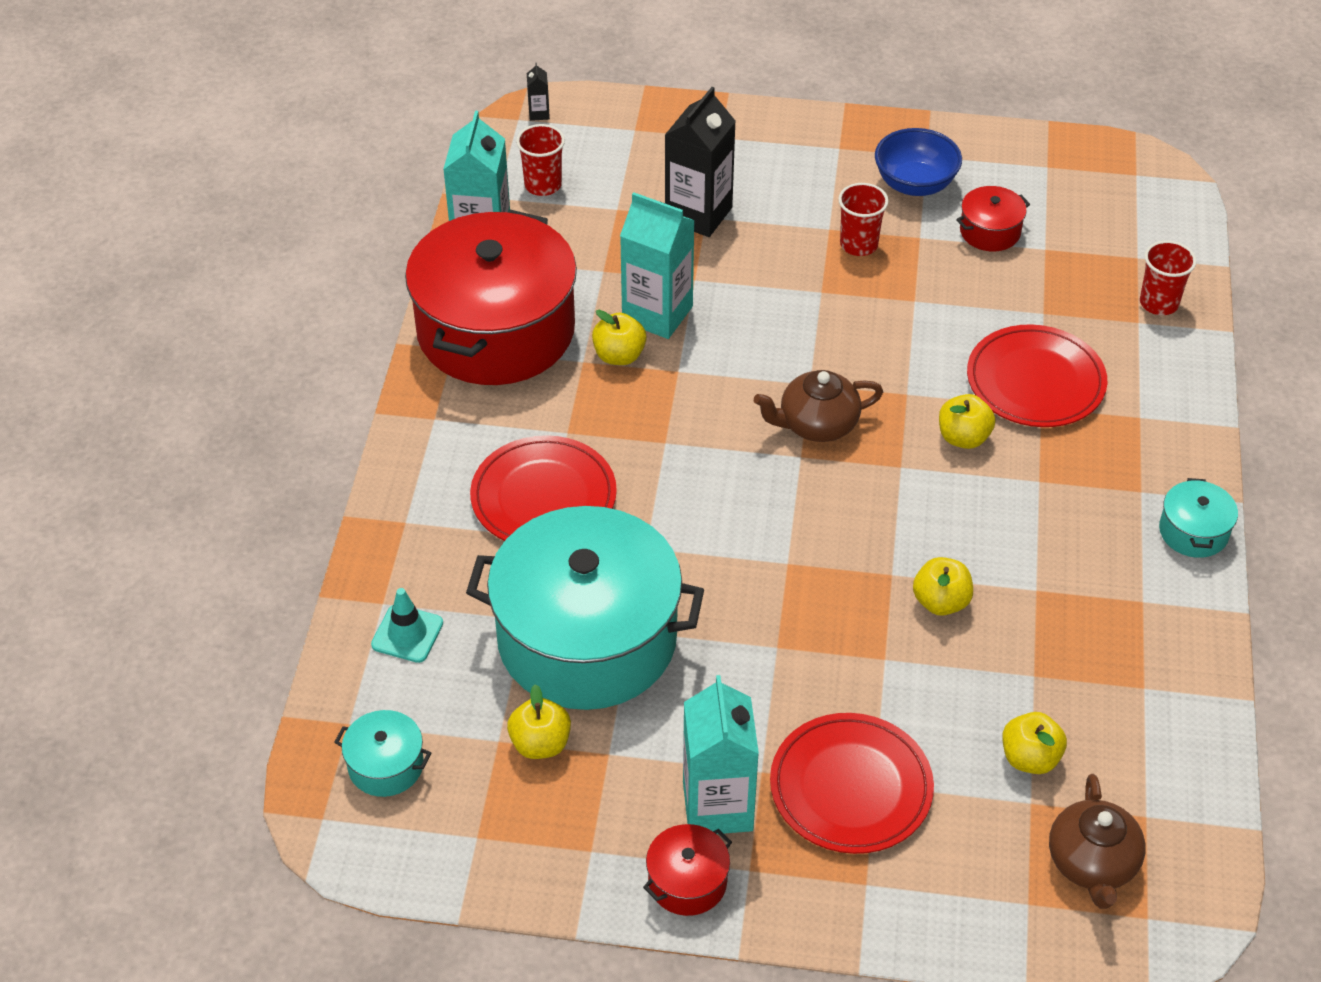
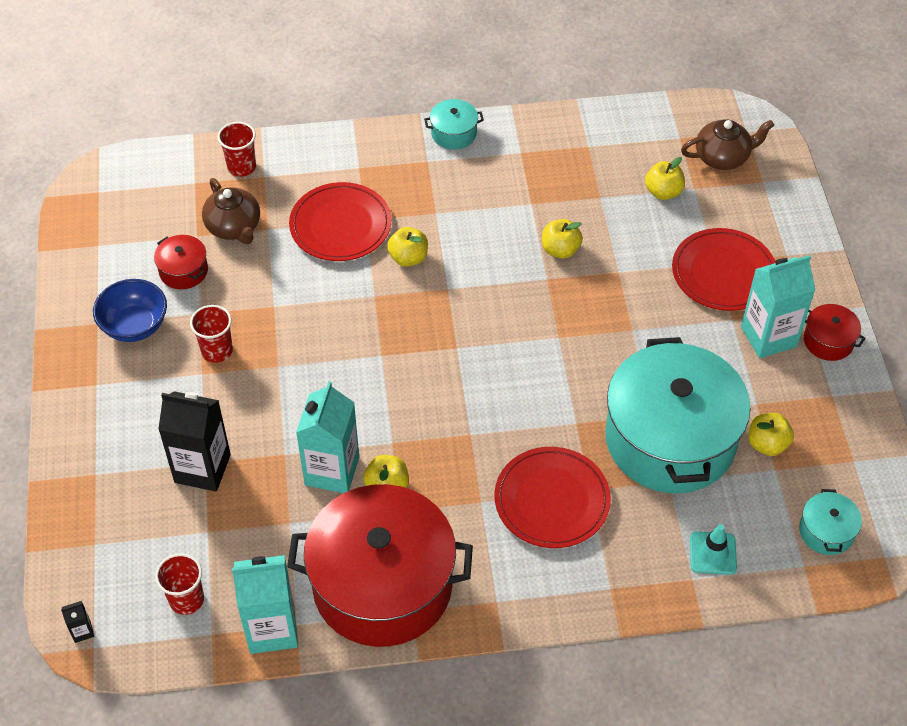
camera: 105 degrees left, 5 degrees up
brown teapot [754,370,883,442] -> brown teapot moved to [202,178,260,244]

